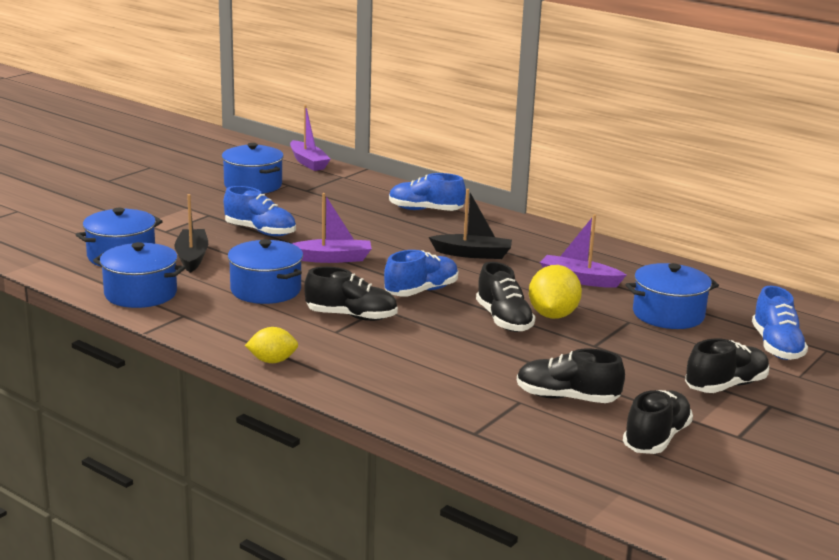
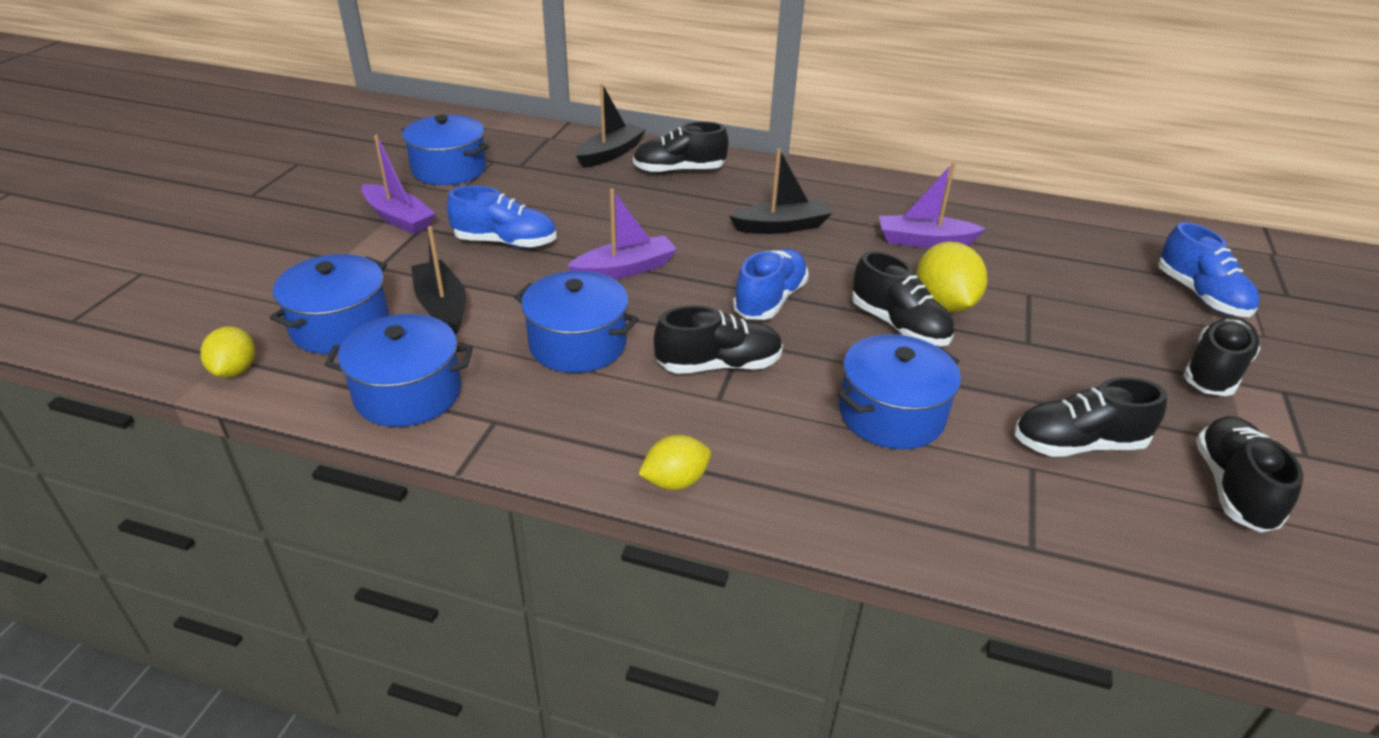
camera: 20 degrees left, 15 degrees up
purple boat [290,105,330,171] -> purple boat moved to [361,135,436,234]
blue shoe [389,173,466,211] -> black shoe [633,121,728,174]
blue pot [625,263,719,329] -> blue pot moved to [838,334,961,449]
none -> yellow lemon [200,326,255,378]
none -> black boat [576,84,646,168]

